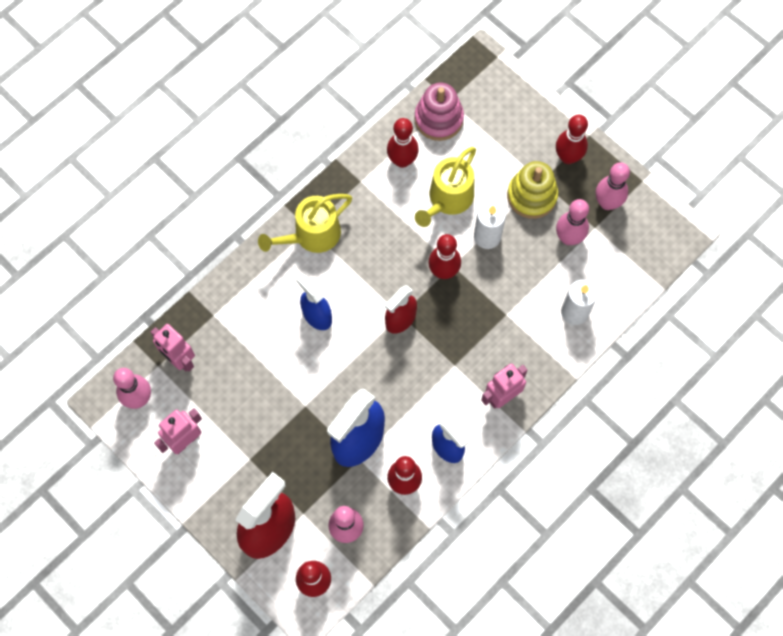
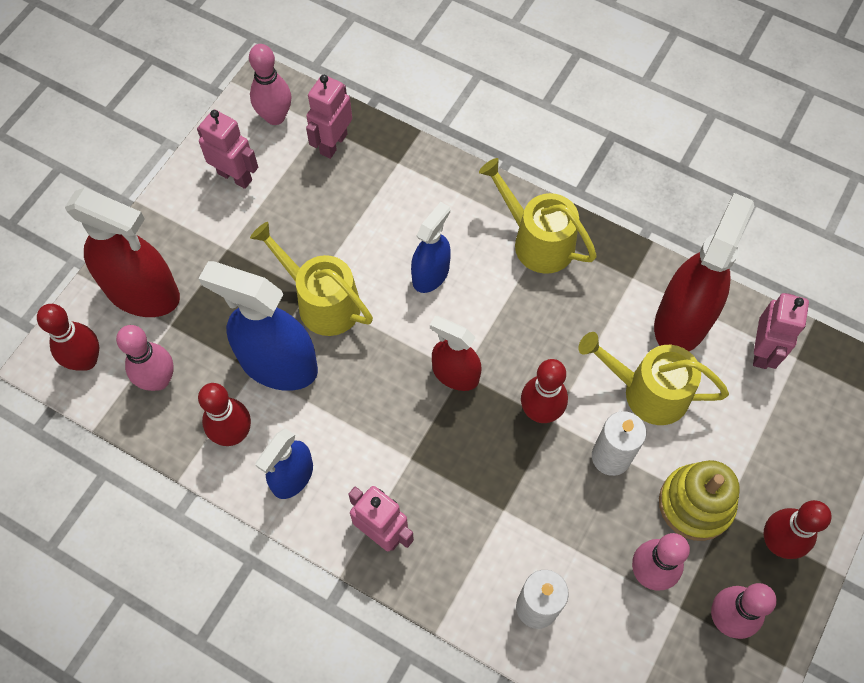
camera: 75 degrees right, 5 degrees down
red bowling pin [387,118,419,168] -> red spray bottle [654,193,754,351]
pink stacking toy [415,83,464,141] -> pink robot [753,293,809,369]
none -> yellow watering can [250,222,373,336]

